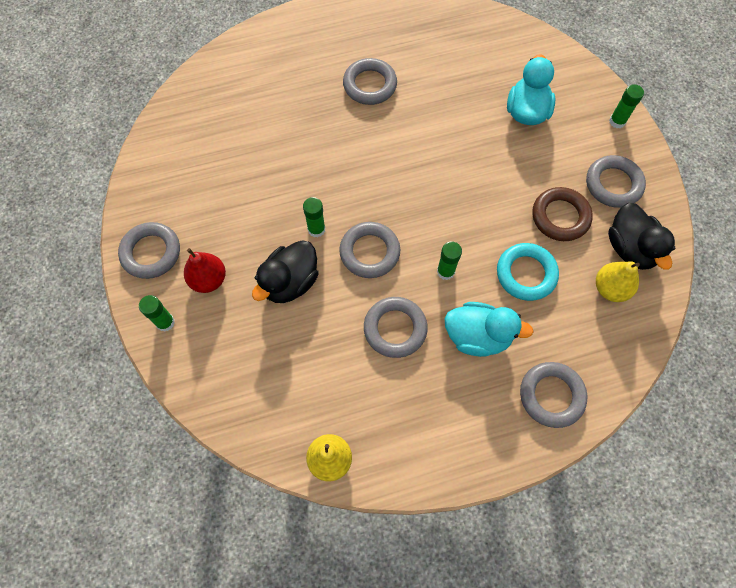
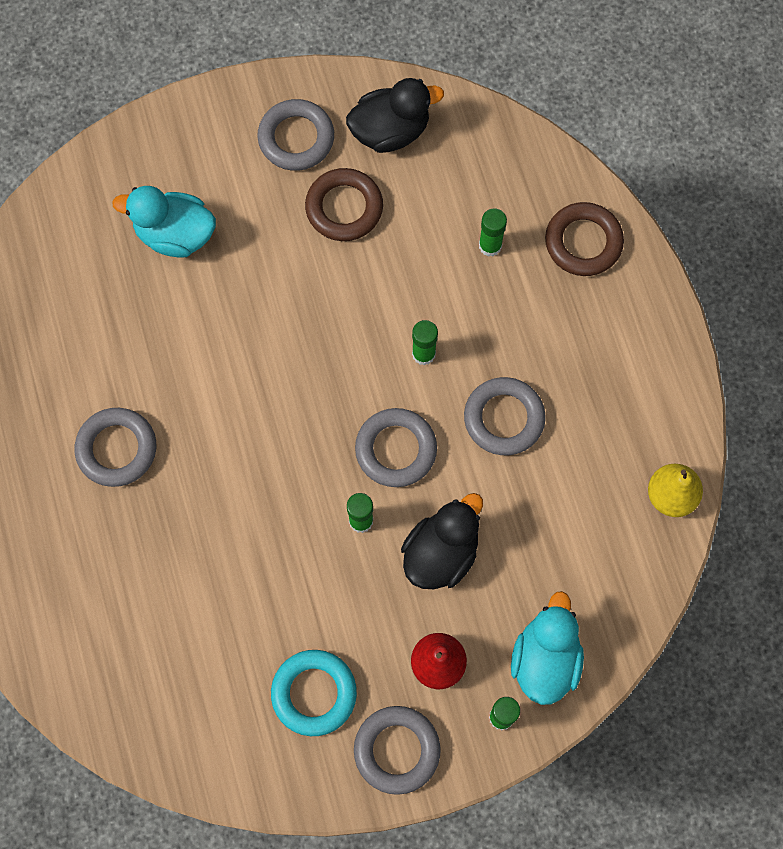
camera: 90 degrees left, 5 degrees up
black duck [252,240,319,303] -> black duck turned 90 degrees counterclockwise [401,493,483,589]
turquoise duck [445,302,533,357] -> turquoise duck moved to [511,591,584,705]
turquoise ring [497,243,559,301] -> turquoise ring moved to [271,650,357,736]
grey ring [520,362,587,428] -> brown ring [545,202,624,276]
yellow pear [596,261,640,302] -> none
green glue stick [609,84,644,128] -> green glue stick moved to [479,208,507,257]

